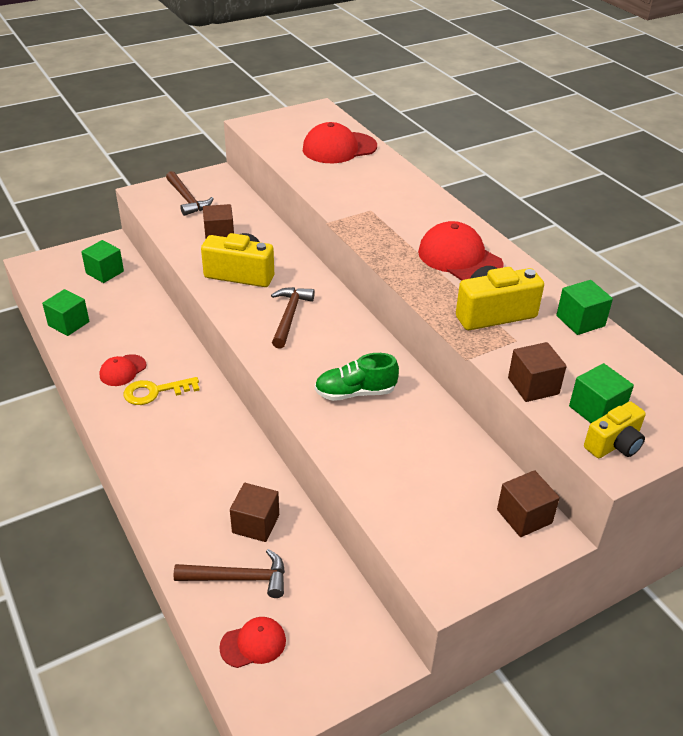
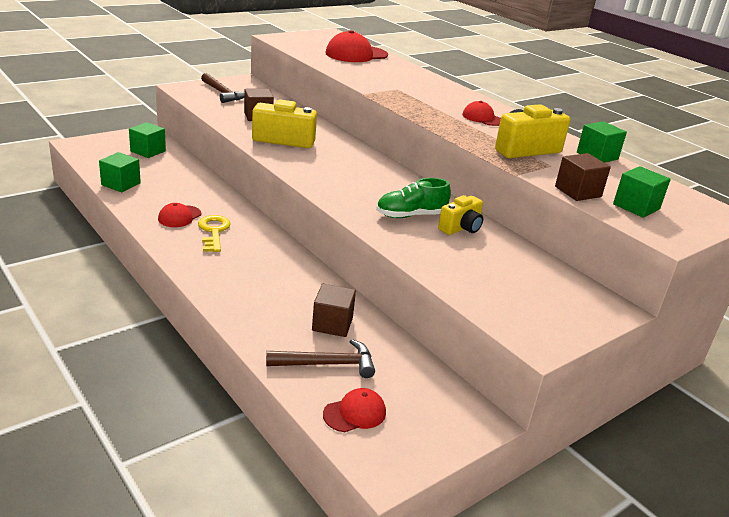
camera: 10 degrees left, 10 degrees down
yellow key [124,377,200,405] -> yellow key turned 105 degrees clockwise [198,215,231,252]
brown hammer [271,287,315,349] -> none
red cap [418,221,504,281] -> red cap [462,101,501,126], size x0.56
brown cube [497,470,560,537] -> none
yellow camera [584,401,646,458] -> yellow camera moved to [438,195,483,235]

